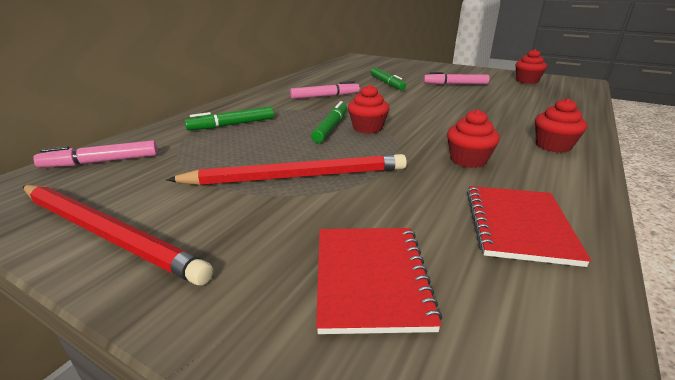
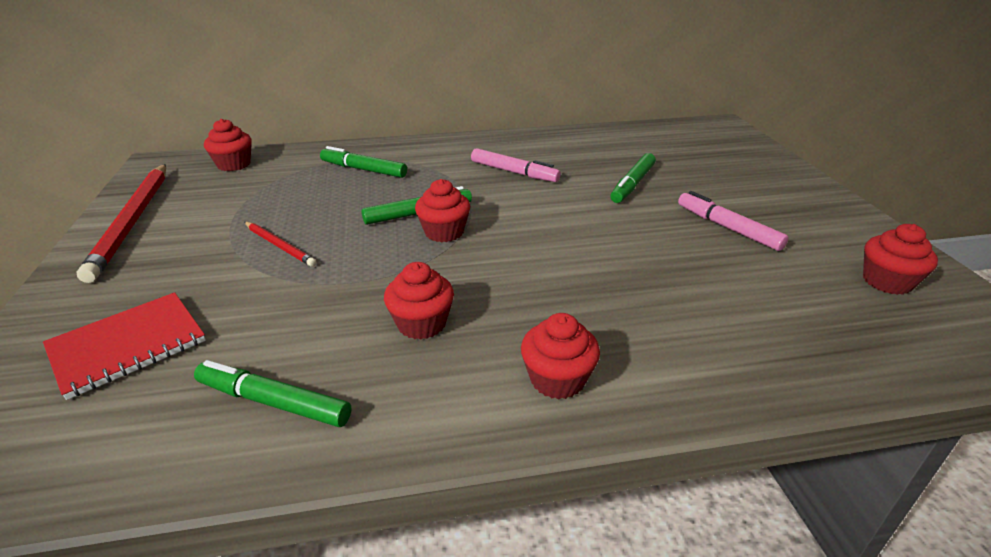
camera: 50 degrees right, 5 degrees up
pink marker [33,140,158,168] -> red cupcake [204,119,252,171]
red pencil [166,154,407,185] -> red pencil [244,222,317,267], size x0.49
red notebook [467,186,591,267] -> green marker [194,360,351,427]

